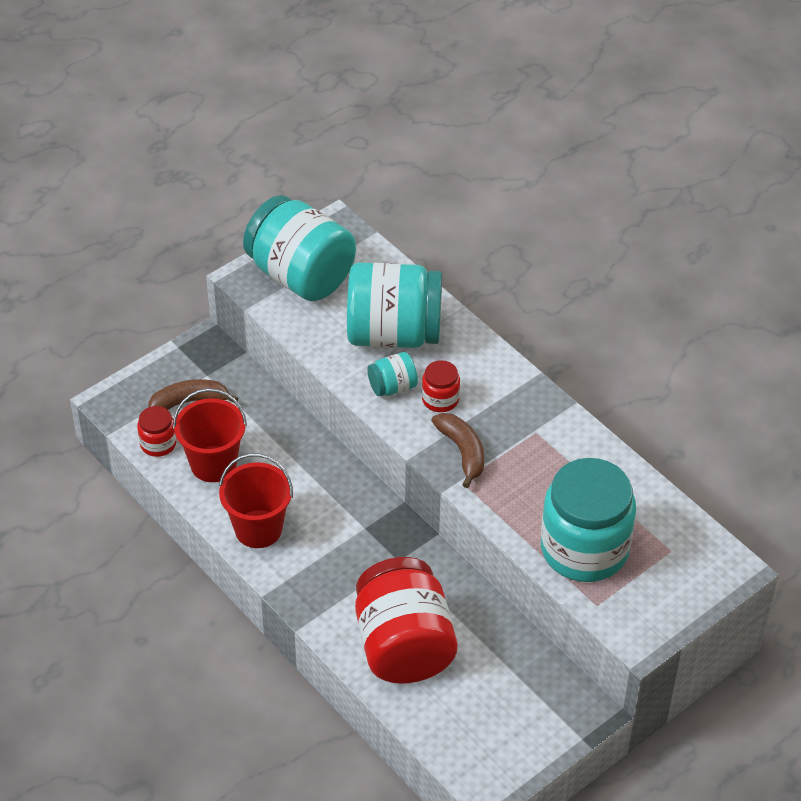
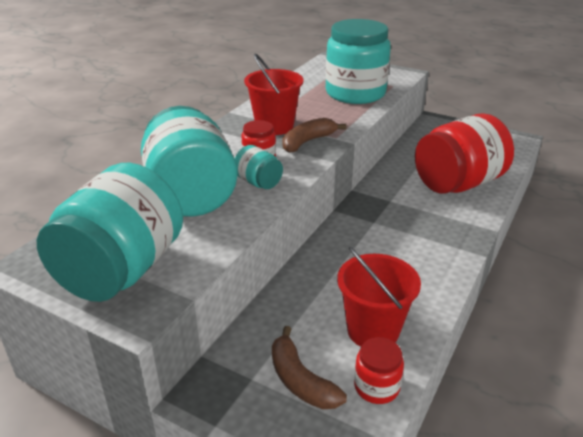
camera: 110 degrees left, 15 degrees down
red bucket [219,453,293,548] -> red bucket moved to [244,53,304,135]

